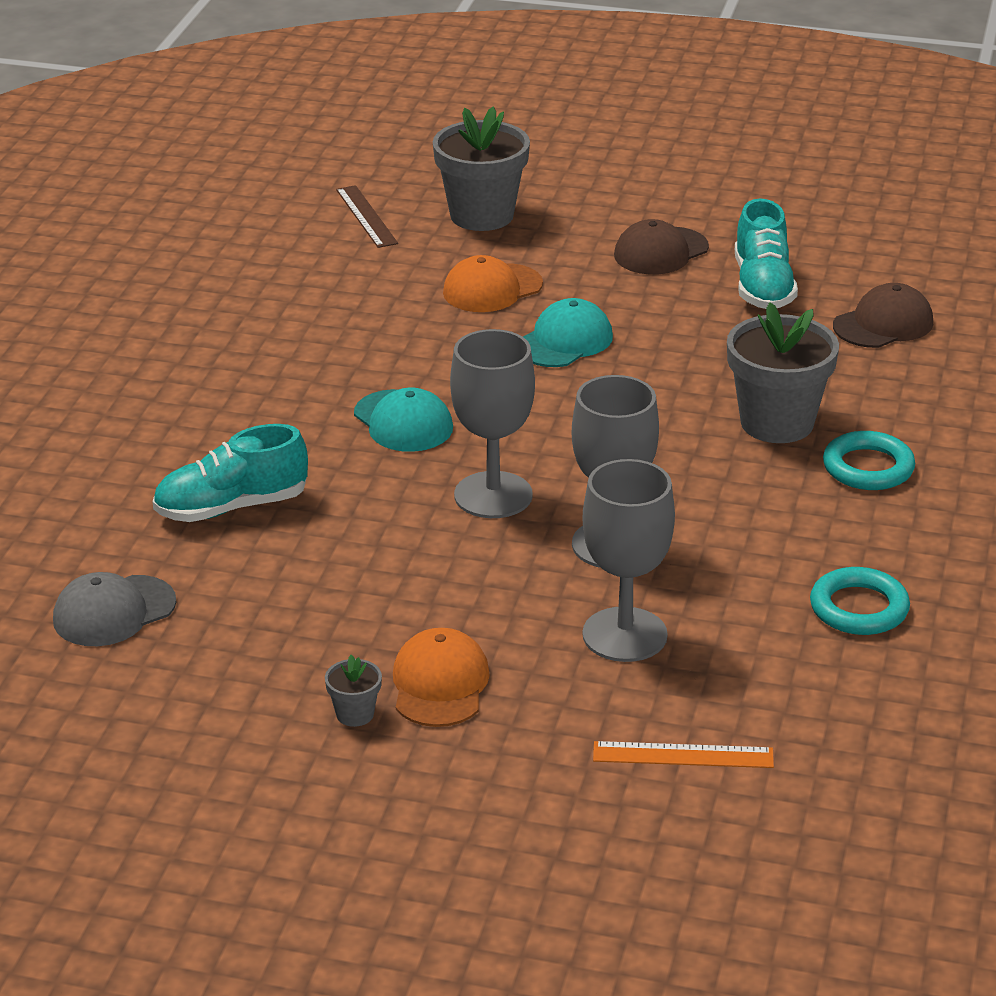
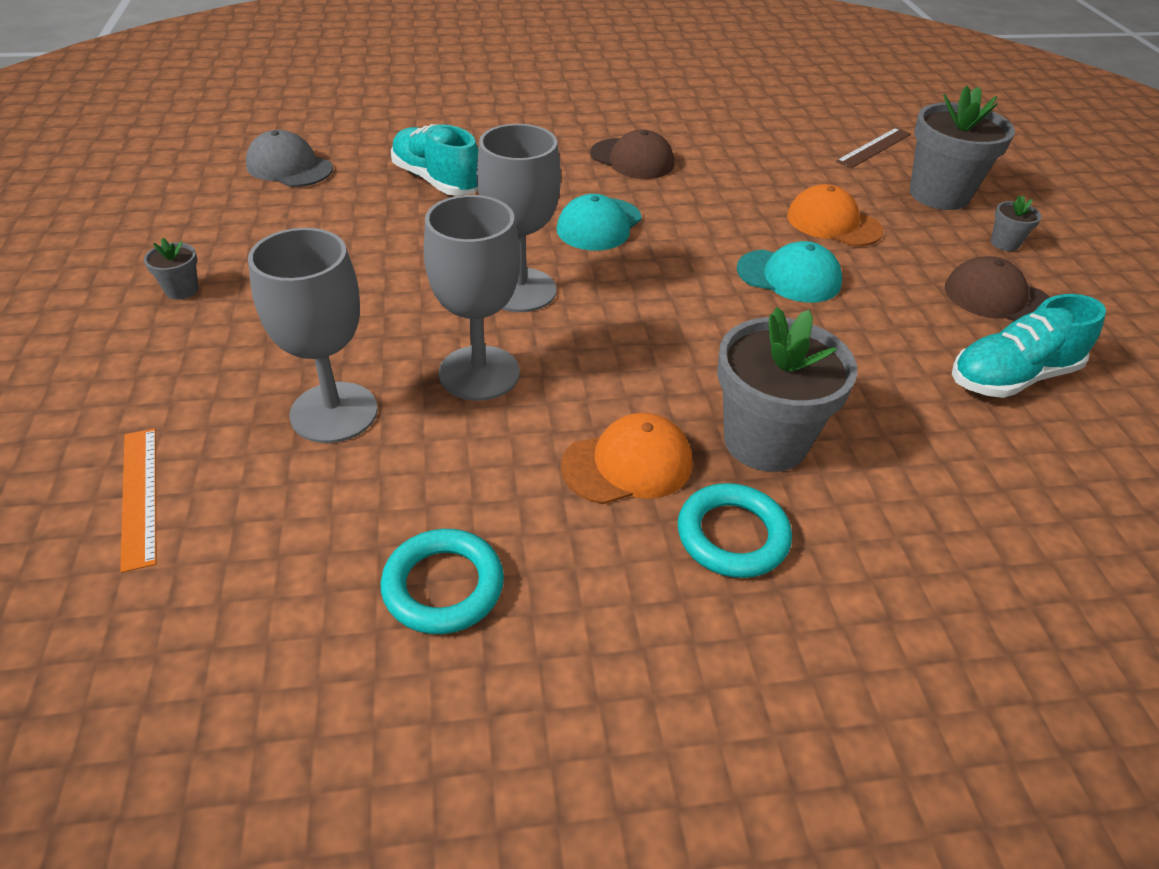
camera: 65 degrees right, 10 degrees up
orange cap [393,628,490,727] -> orange cap moved to [561,413,692,504]
brown cap [833,283,933,348] -> brown cap moved to [590,129,674,179]
none -> grey flower pot [991,196,1042,251]

